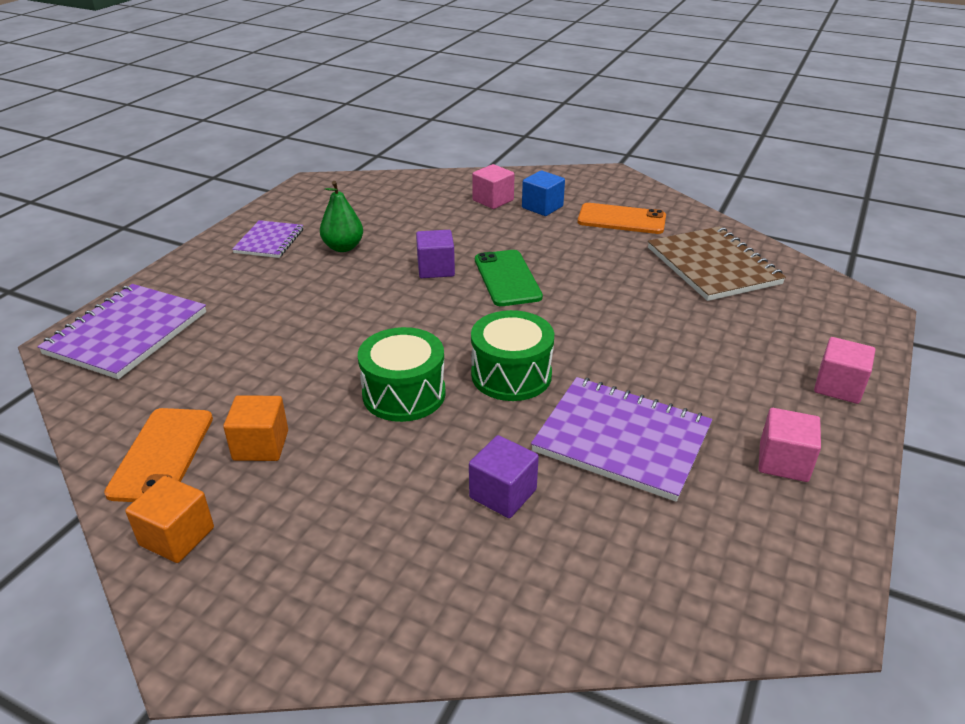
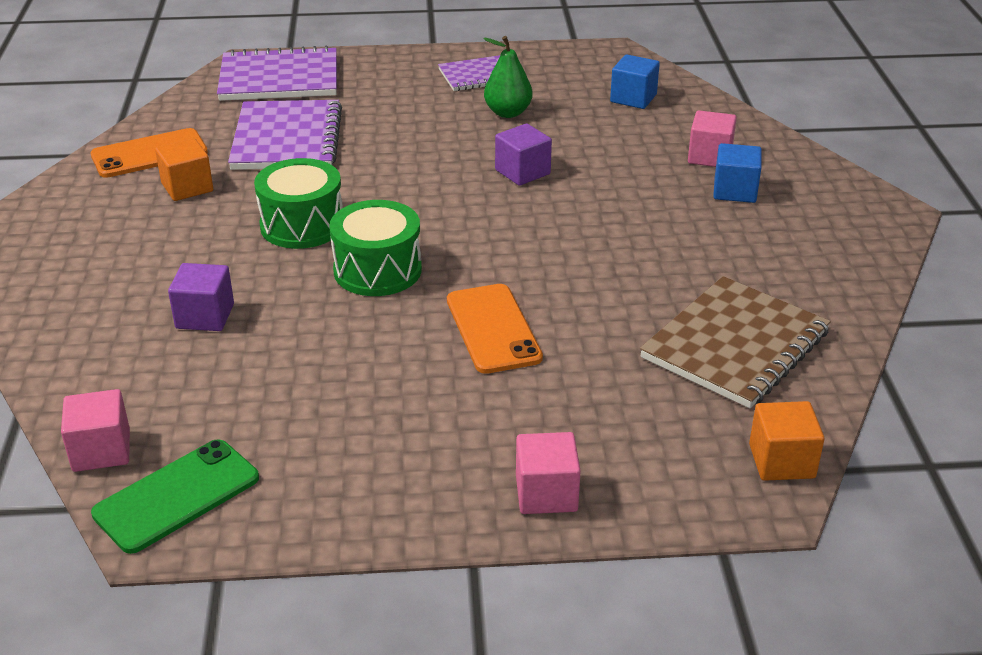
camera: 60 degrees right, 0 degrees up
orange cube [125,476,214,563] -> orange cube moved to [749,401,824,481]
green phone [475,250,543,306] -> green phone moved to [91,439,259,554]
purple notebook [531,377,712,502] -> purple notebook moved to [228,100,342,170]
orange phone [578,203,666,234] -> orange phone moved to [447,284,543,374]
pink cube [758,408,821,482] -> pink cube moved to [61,389,130,472]
none -> blue cube [610,55,660,109]

